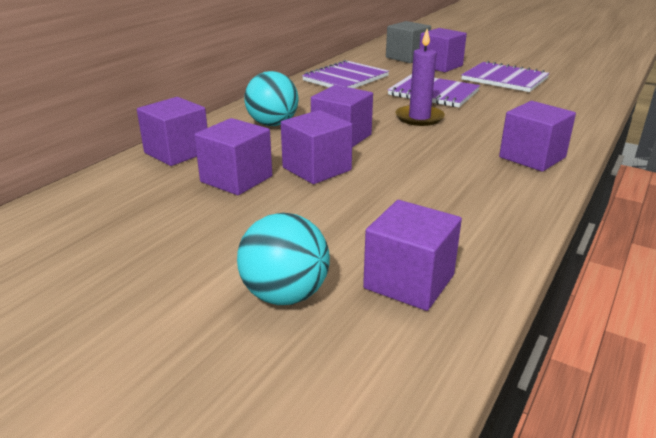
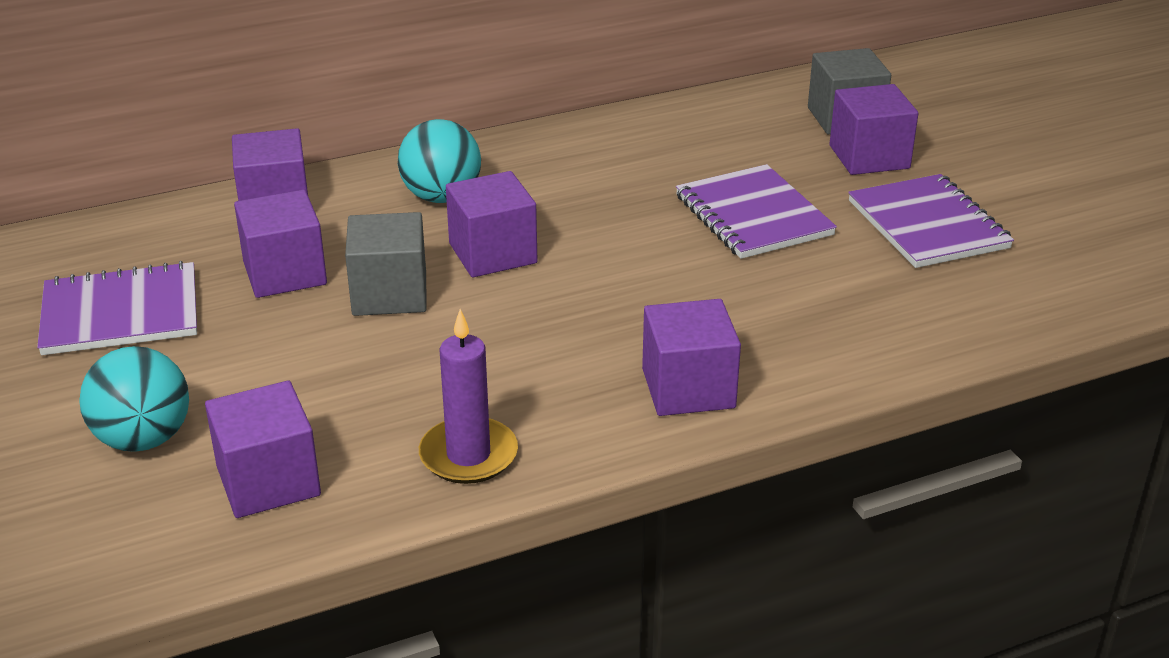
camera: 35 degrees right, 5 degrees up
purple cube [281,110,353,184] -> grey cube [345,212,427,316]
purple notebook [302,60,389,88] -> purple notebook moved to [37,261,197,355]
purple candle [395,29,445,126] -> purple candle moved to [419,309,518,484]

